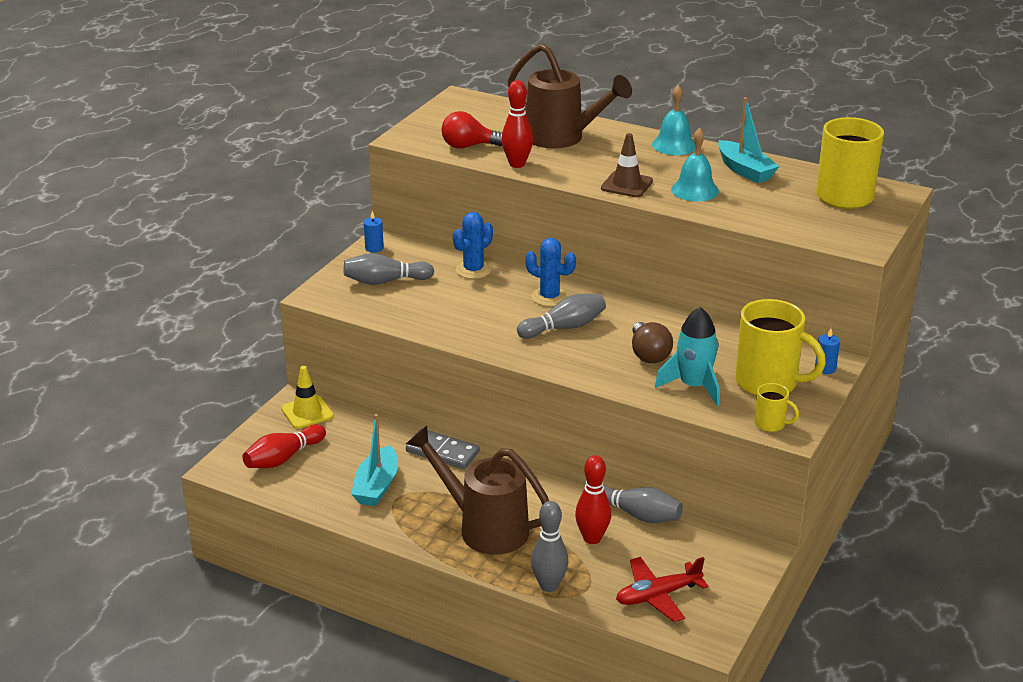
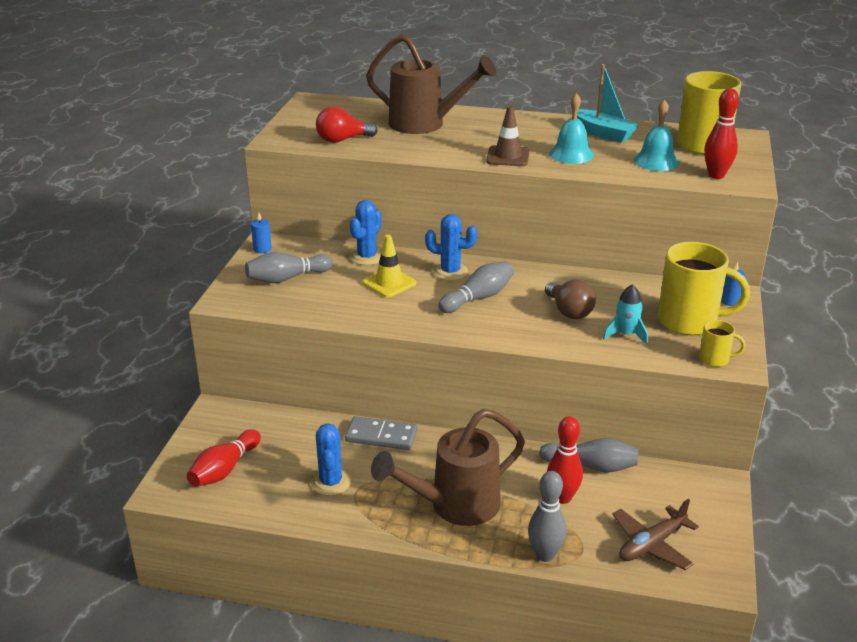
camera: 15 degrees left, 0 degrees up
yellow traffic cone [281,366,334,429] -> yellow traffic cone moved to [362,235,416,298]
turquoise boat [351,414,398,506] -> blue cactus [311,423,351,496]
brown watering can [406,426,549,555] -> brown watering can turned 45 degrees counterclockwise [371,409,525,526]
red bowling pin [502,80,533,168] -> red bowling pin moved to [704,88,739,179]
red plane [616,557,708,622] -> brown plane [612,499,699,570]
turquoise bell [652,85,696,155] -> turquoise bell moved to [634,99,679,171]
turquoise rocket [655,307,720,406] -> turquoise rocket [603,284,648,345], size x0.66

